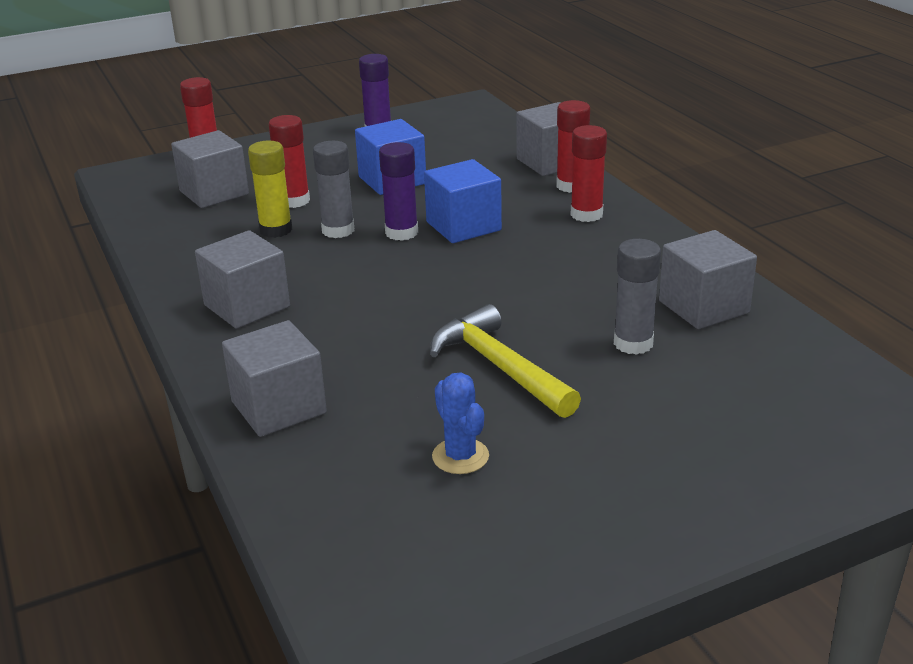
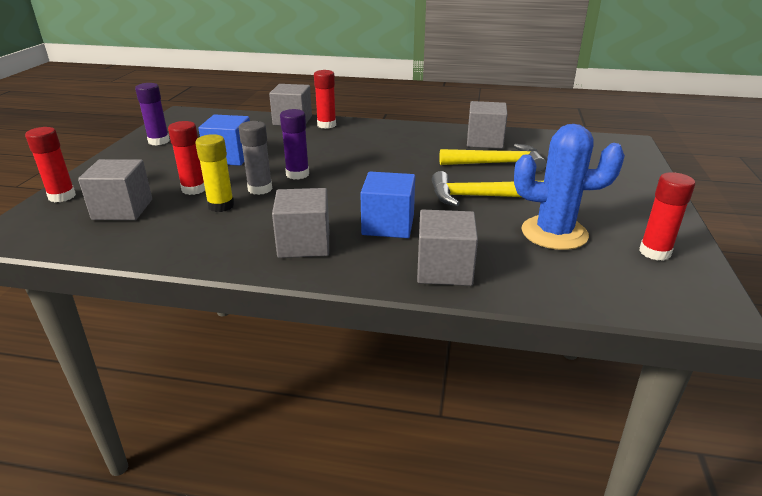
camera: 55 degrees left, 0 degrees up
blue cube [424,159,502,243] -> blue cube moved to [360,172,415,238]
blue cactus [432,373,489,474] -> blue cactus [514,124,625,250], size x1.85
red glue stick [571,125,607,222] -> red glue stick moved to [639,172,695,261]
grey glue stick [614,239,661,355] -> yellow hammer [439,144,546,172]

